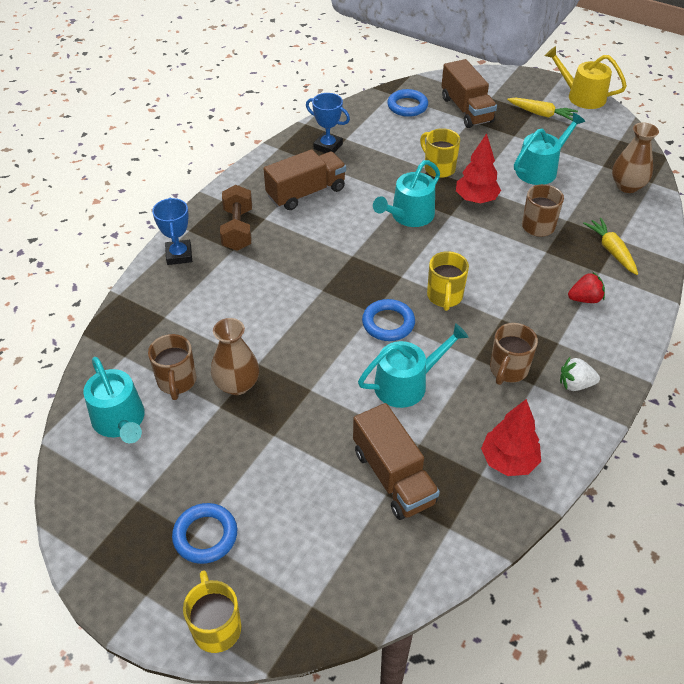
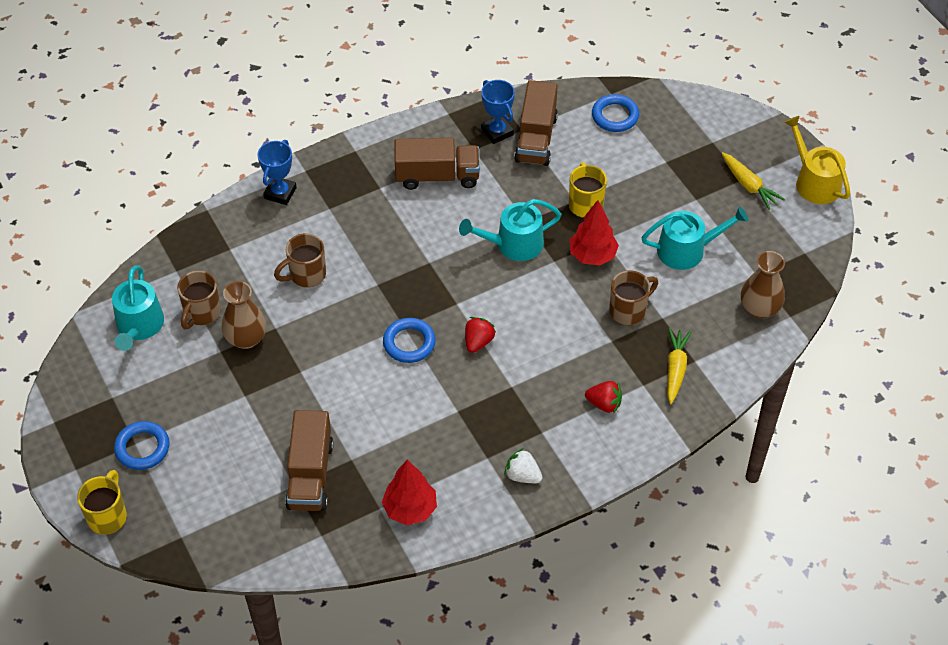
camera: 30 degrees right, 5 degrees up
brown dumbbell [220,185,252,251] -> none
turquoise watering can [358,323,469,408] -> none
yellow mug [427,251,469,311] -> red strawberry [465,317,496,353]
brown truck [442,59,497,128] -> brown truck moved to [514,80,558,166]
brown mug [490,323,538,385] -> brown mug moved to [274,233,326,288]

